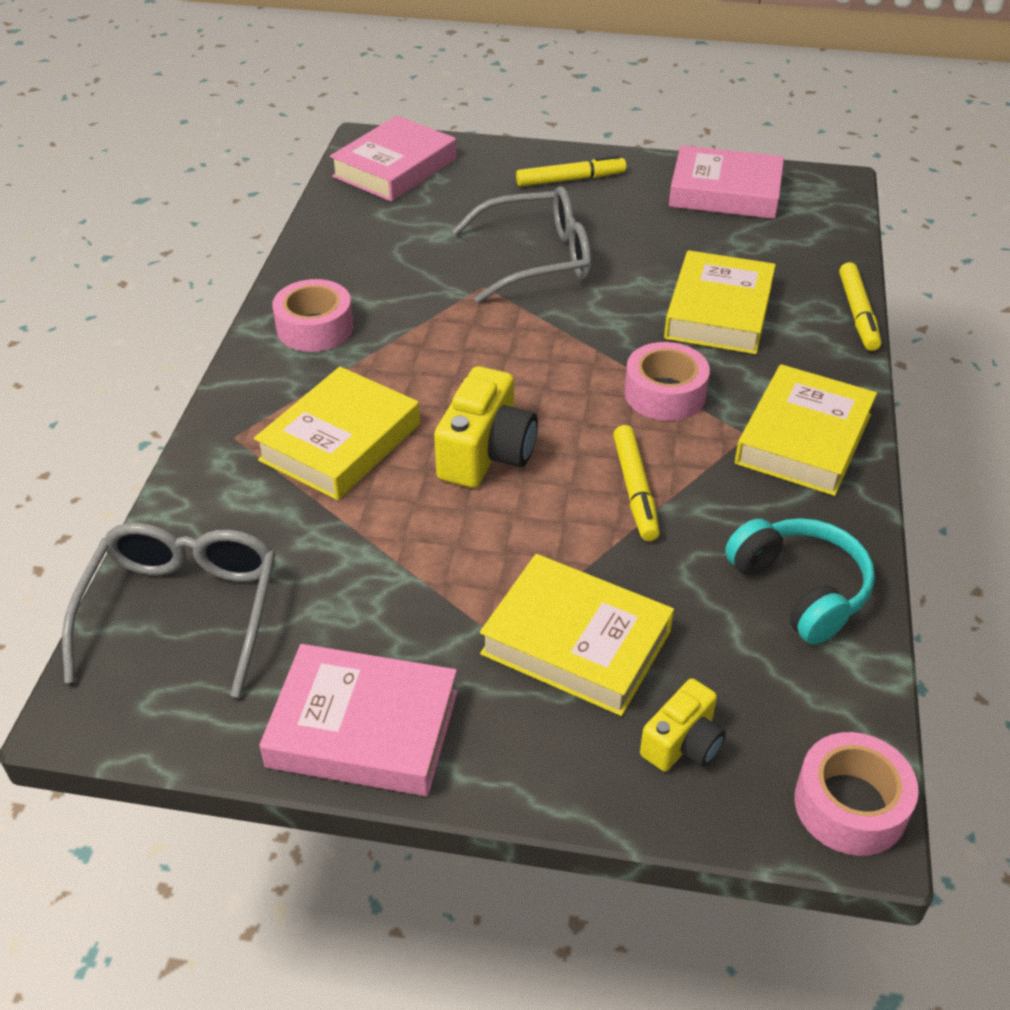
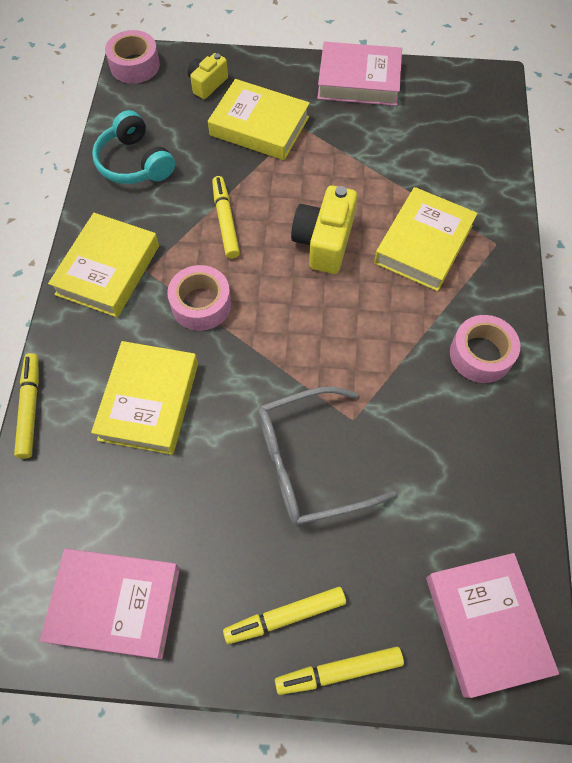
camera: 175 degrees right, 20 degrees up
grey glasses [62,523,276,698] -> none
pink book [330,116,456,202] -> pink book turned 45 degrees counterclockwise [426,553,559,698]
none -> yellow marker [275,646,404,695]

